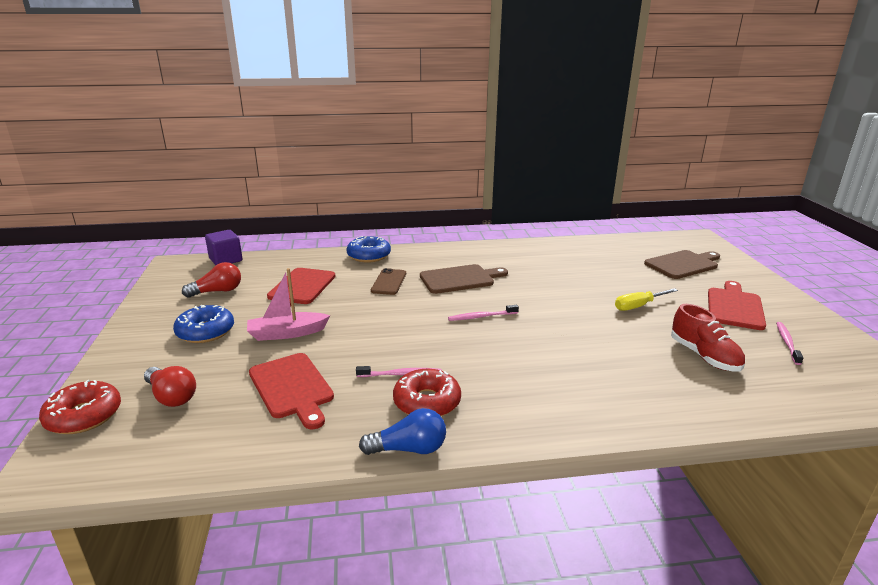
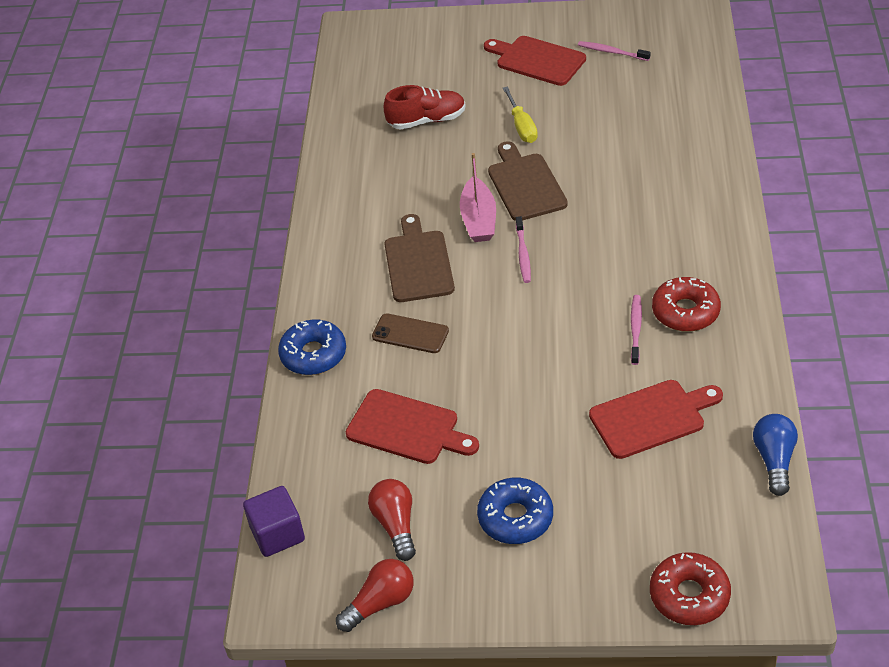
camera: 75 degrees left, 20 degrees up
red light bulb [144,366,196,407] -> red light bulb moved to [336,559,414,632]
pink boat [247,268,330,341] -> pink boat moved to [460,153,496,242]
blue light bulb [359,408,446,455] -> blue light bulb moved to [753,414,798,496]
brown cutting board [644,250,720,279] -> brown cutting board moved to [488,141,568,221]
red shoe [671,304,745,372] -> red shoe moved to [384,85,466,130]

